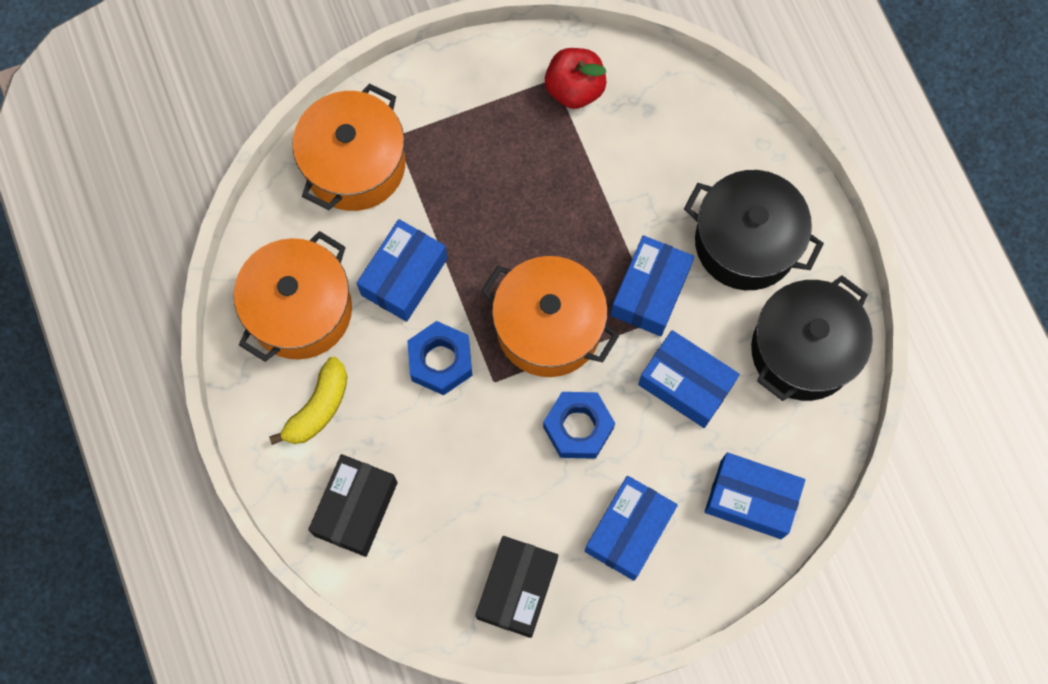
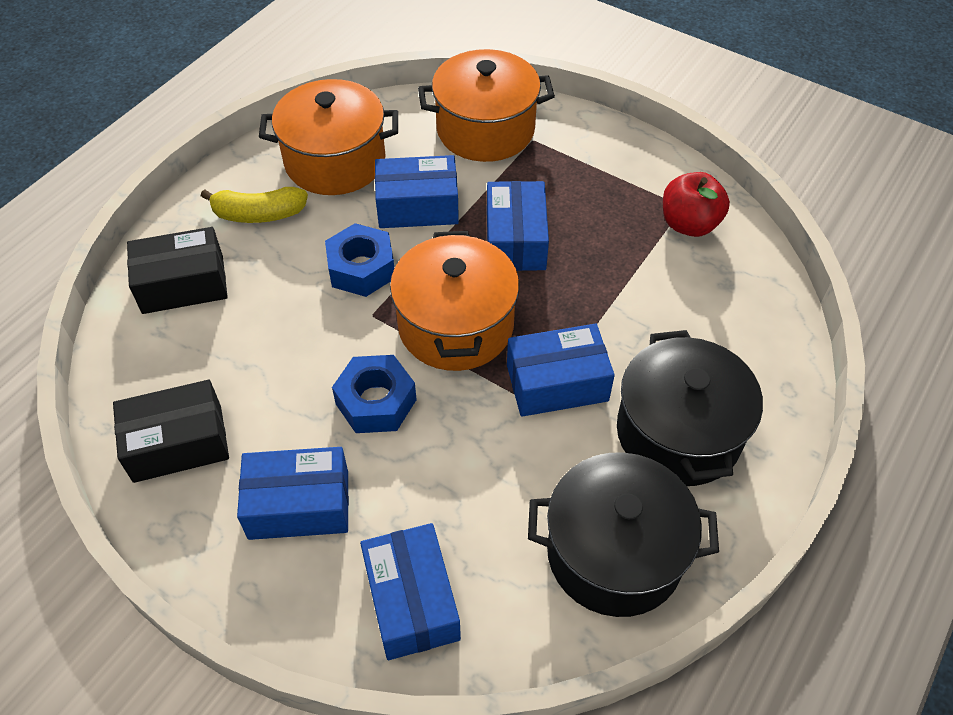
camera: 55 degrees right, 20 degrees down
blue box [638,330,740,428] -> blue box moved to [487,181,549,271]

